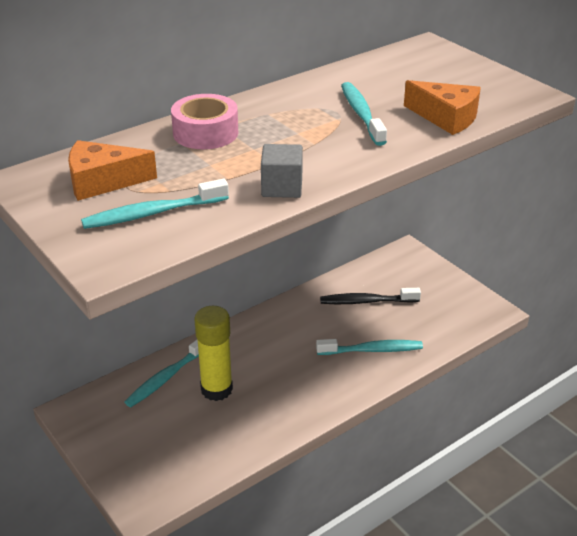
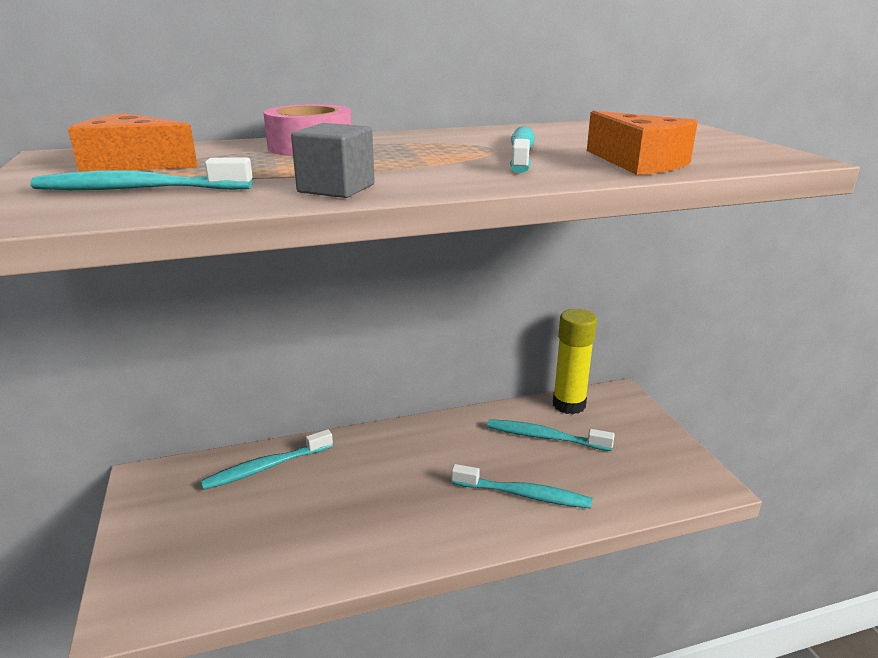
camera: 20 degrees right, 10 degrees down
yellow glue stick [194,306,233,401] -> yellow glue stick moved to [553,309,597,414]
black toothbrush [320,288,421,304] -> turquoise toothbrush [487,419,615,451]

